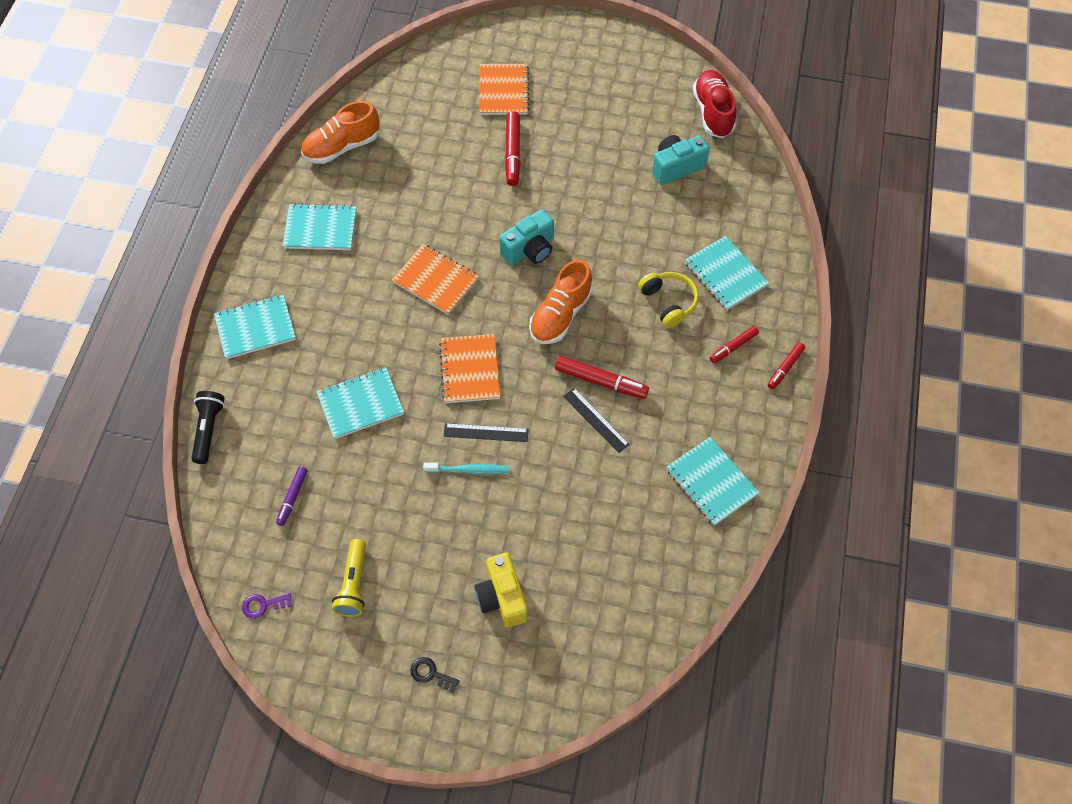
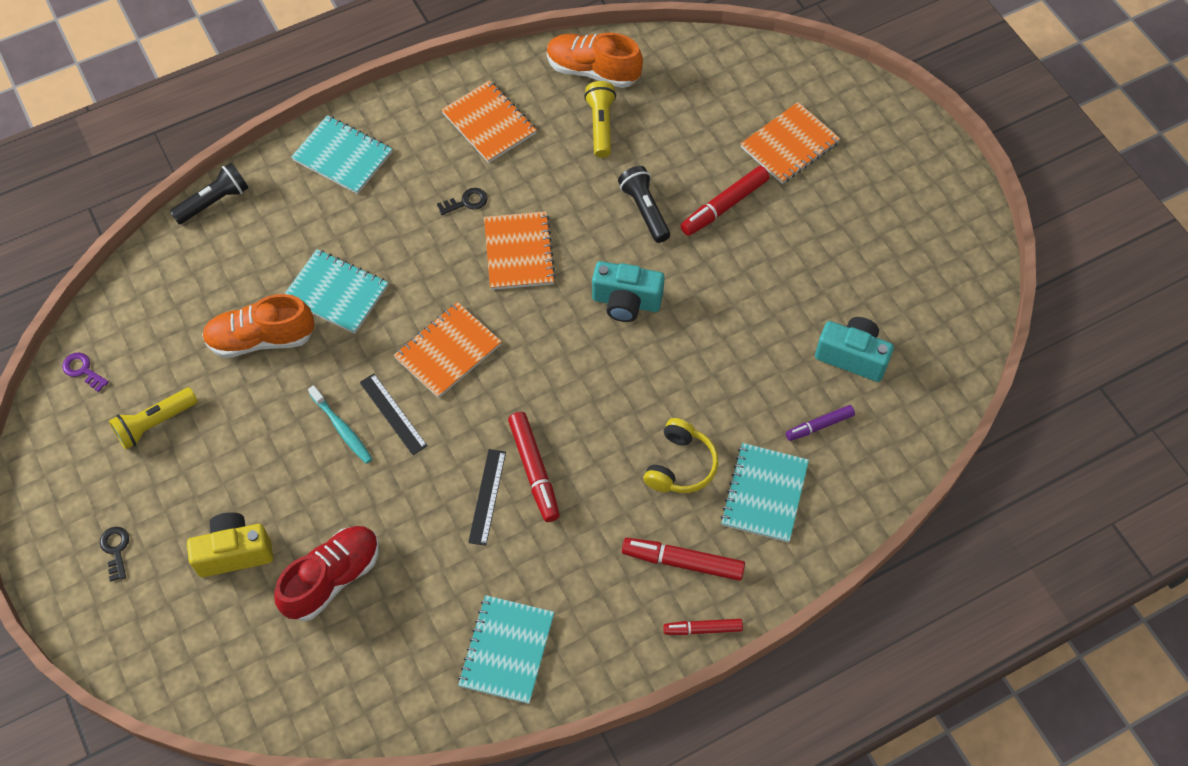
camera: 50 degrees right, 0 degrees up
purple marker [276,466,308,526] -> purple marker moved to [786,405,855,441]
turquoise notebook [283,203,356,250] -> orange notebook [441,80,537,163]
yellow camera [474,553,528,627] -> yellow camera turned 45 degrees clockwise [187,512,273,577]
orange shoe [529,259,592,344] -> orange shoe moved to [202,294,315,358]
red shoe [693,70,737,138] -> red shoe moved to [274,526,379,621]
red marker [710,326,759,363] -> red marker [622,538,745,581], size x1.59
none -> black key [437,188,488,215]
none -> yellow flashlight [584,81,616,158]
none -> black flashlight [618,166,670,243]

